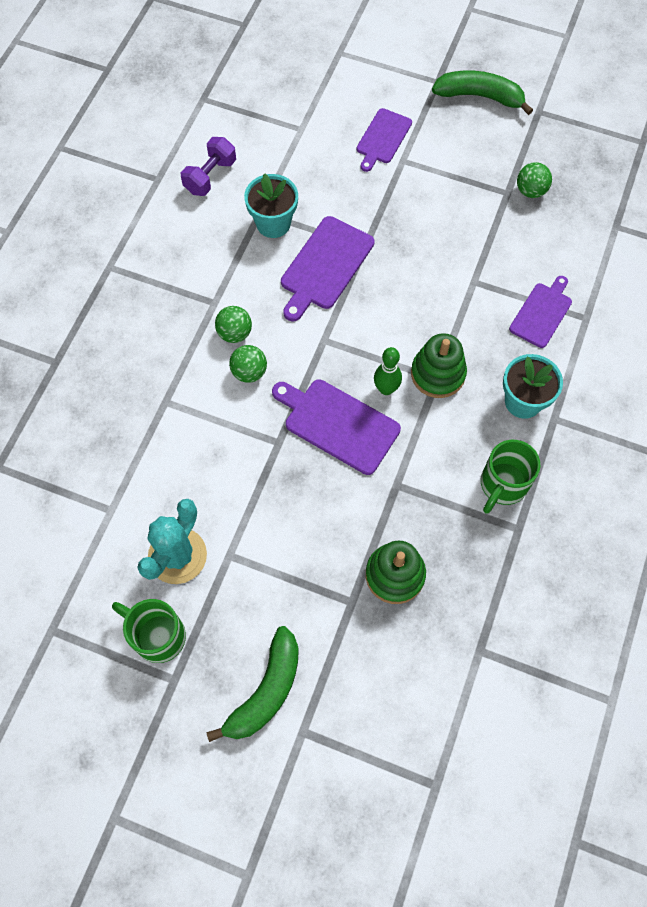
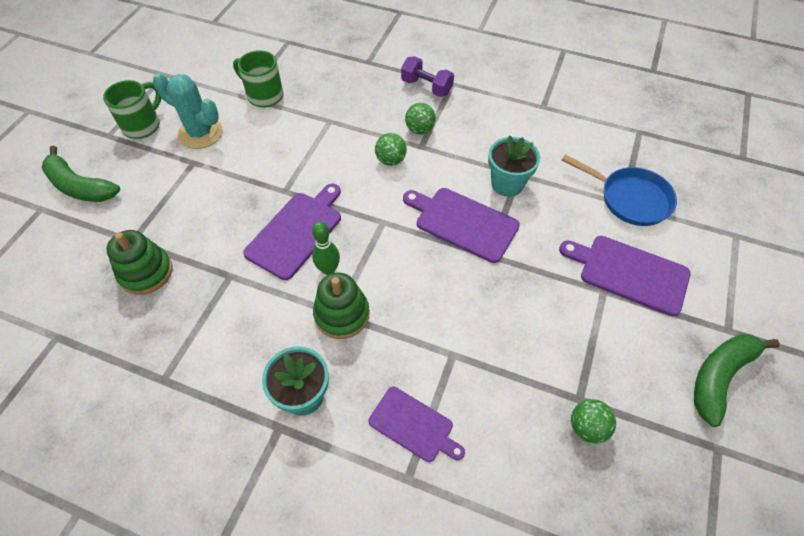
camera: 90 degrees right, 10 degrees down
purple dumbbell [181,137,236,196] -> purple dumbbell moved to [401,56,454,97]
green ball [229,345,267,383] -> green ball moved to [405,103,436,134]
purple cutting board [357,108,412,172] -> purple cutting board [559,236,691,316], size x1.50
green banana [432,71,533,115] -> green banana turned 150 degrees counterclockwise [694,334,780,427]
green mug [481,440,541,514] -> green mug moved to [233,50,284,107]
none -> blue pan [562,155,677,226]

